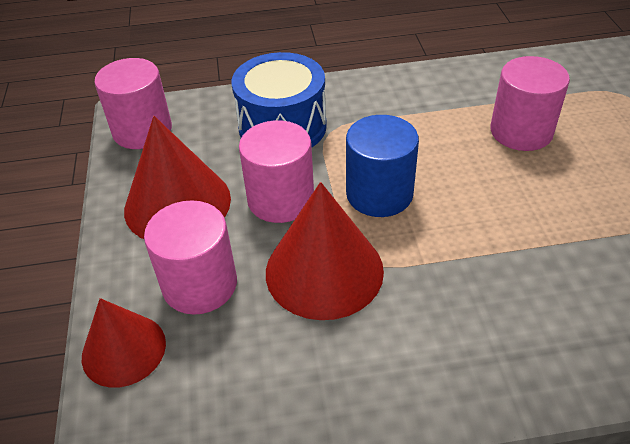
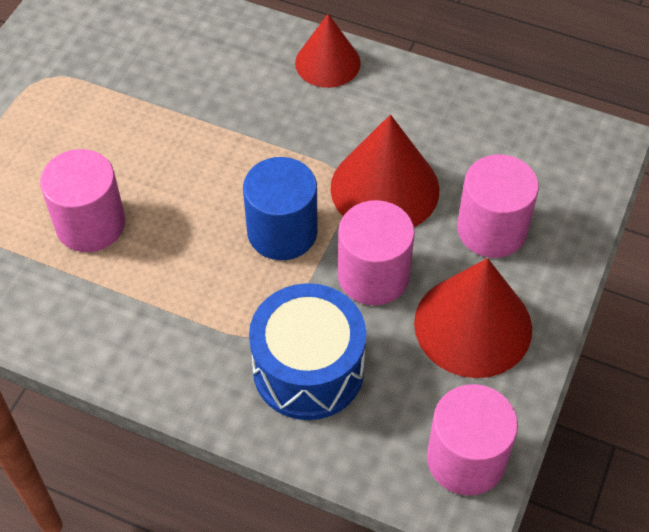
camera: 150 degrees left, 10 degrees up
red cone [82,298,166,388] -> red cone moved to [295,14,361,88]

